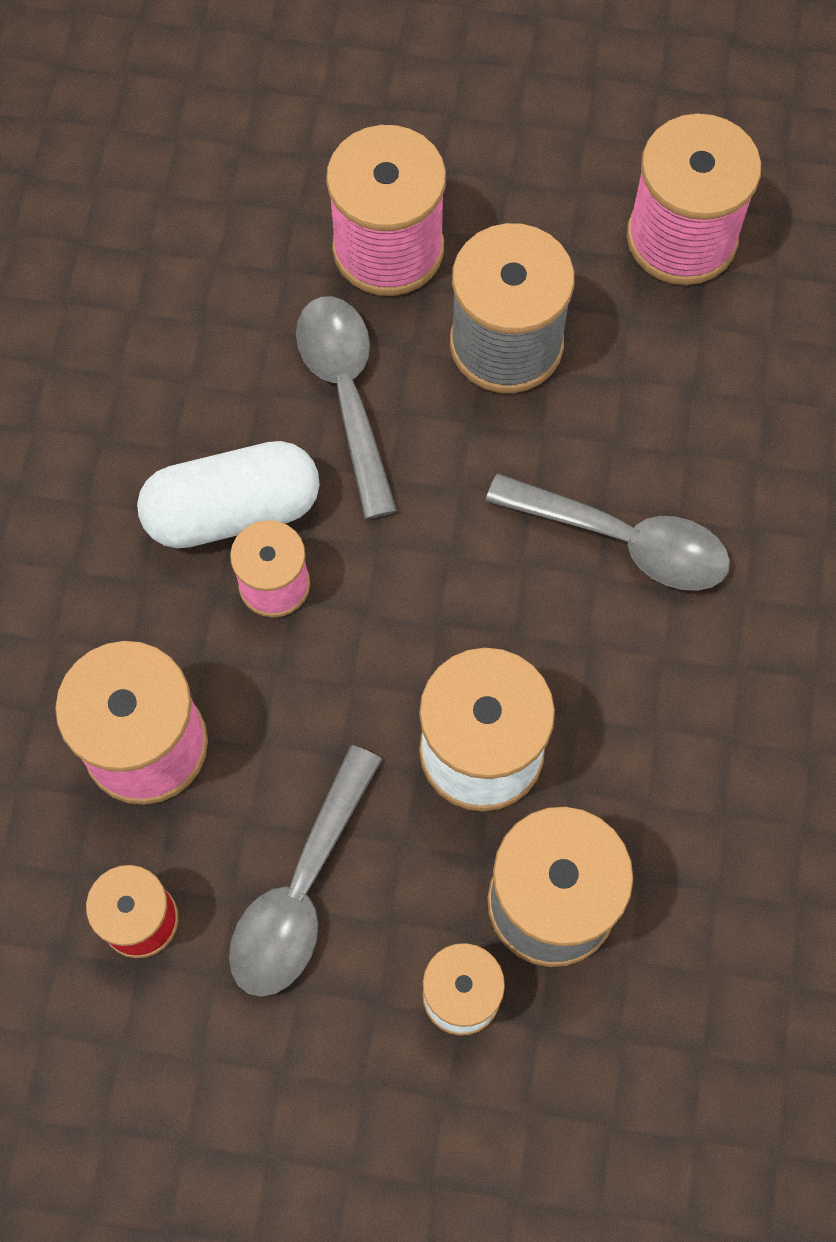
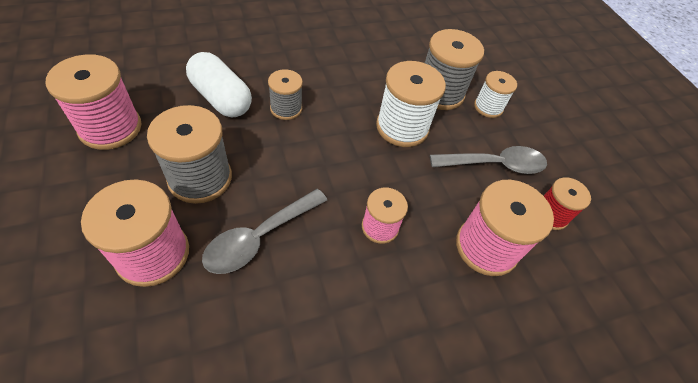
camera: 125 degrees left, 15 degrees down
white capsule [137,441,320,548] -> white capsule moved to [186,52,252,117]
grey spoon [486,473,730,591] -> grey spool [268,69,303,120]

